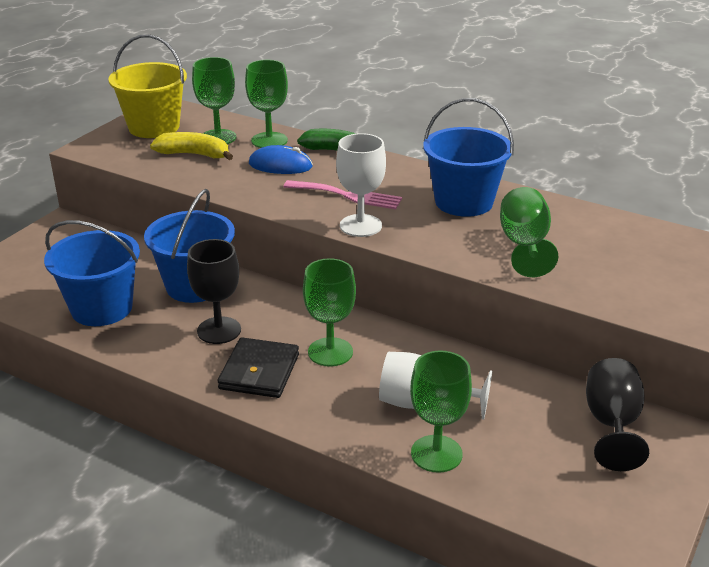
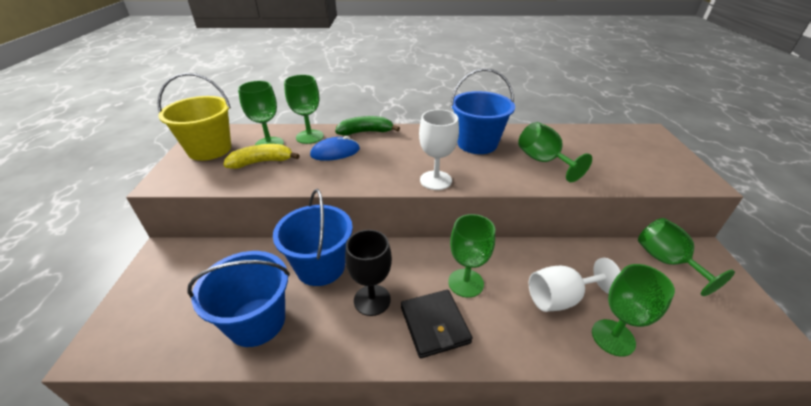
camera: 30 degrees left, 5 degrees up
pink fork [283,180,402,209] -> none
black goblet [586,358,649,471] -> green goblet [638,218,735,296]

